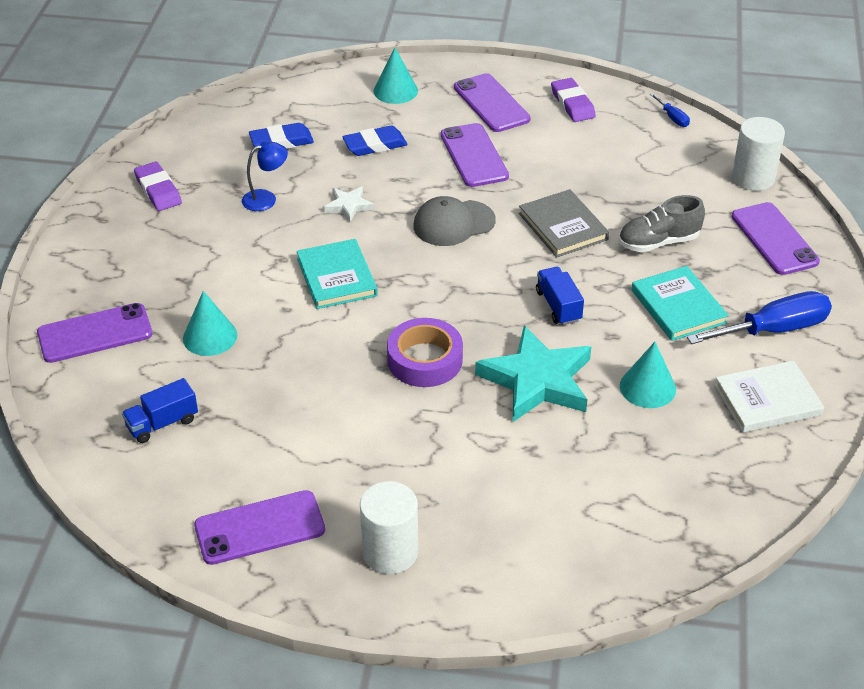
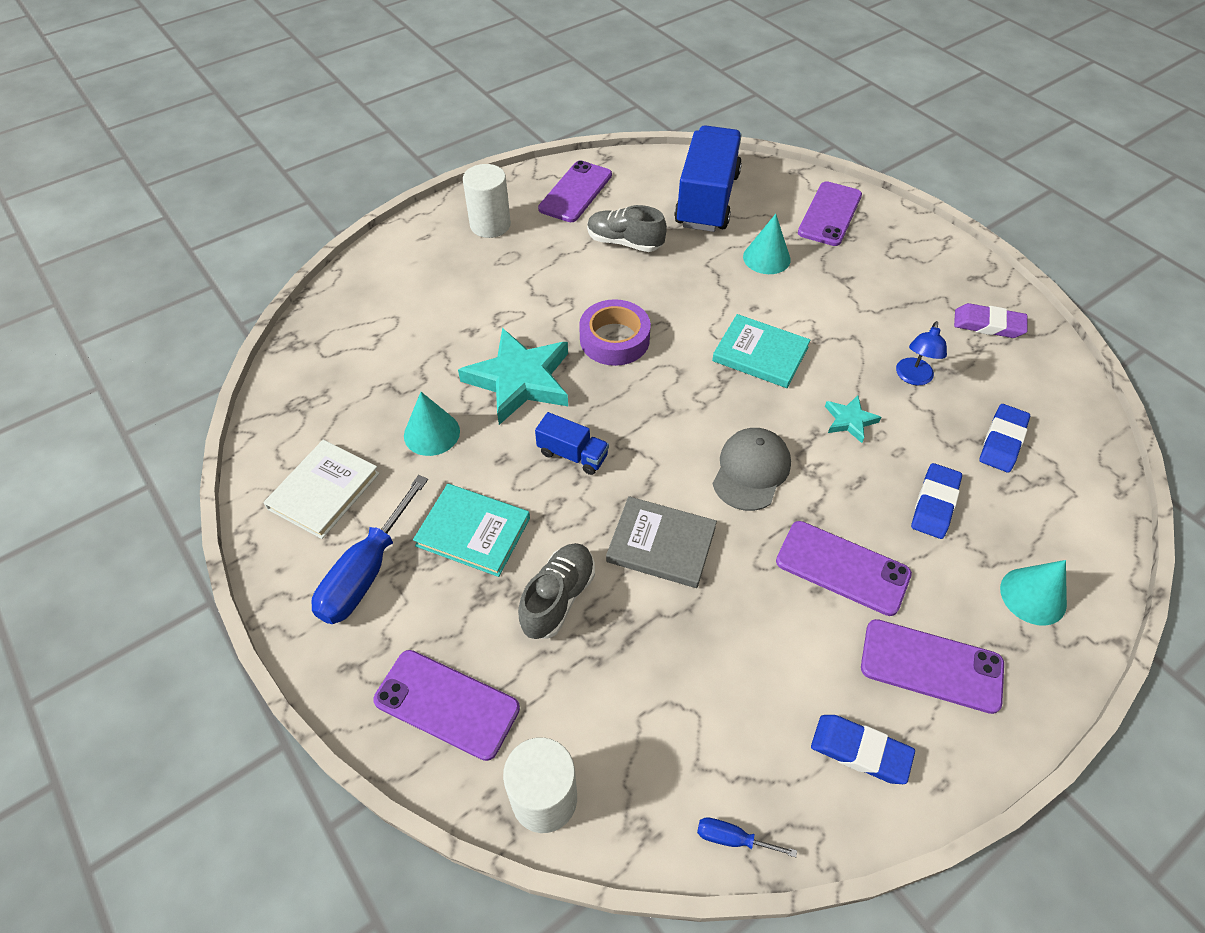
camera: 135 degrees right, 10 degrees up
blue truck [122,378,198,443] -> blue truck [674,125,742,232], size x2.17
white star [324,186,374,222] -> turquoise star [825,395,881,443]
purple eraser [551,78,596,122] -> blue eraser [811,715,915,784]
none -> grey shoe [587,205,667,252]

